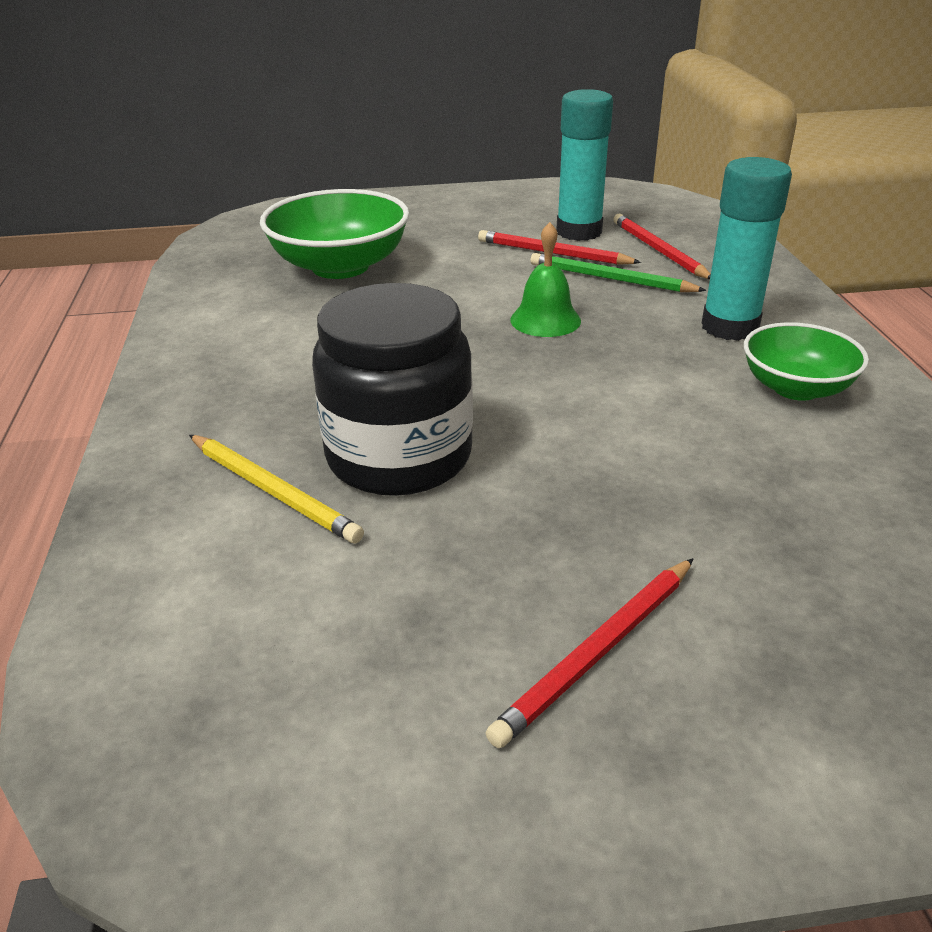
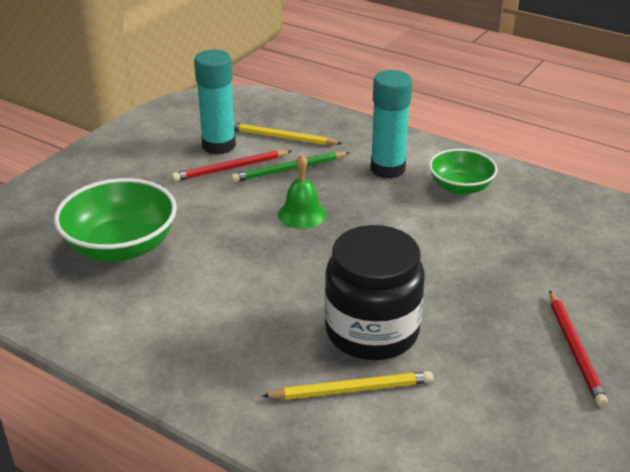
camera: 50 degrees left, 0 degrees up
red pencil [613,214,711,279] -> yellow pencil [234,123,343,145]

